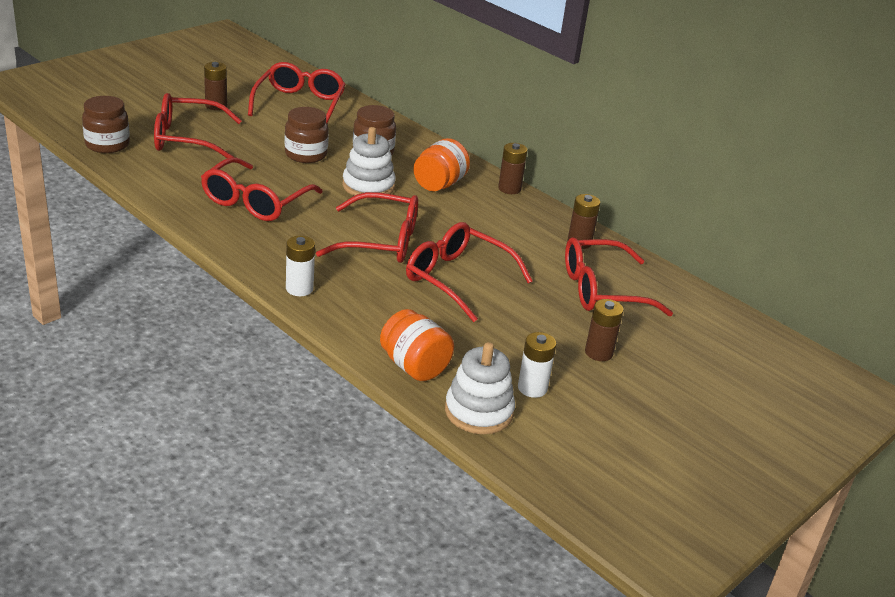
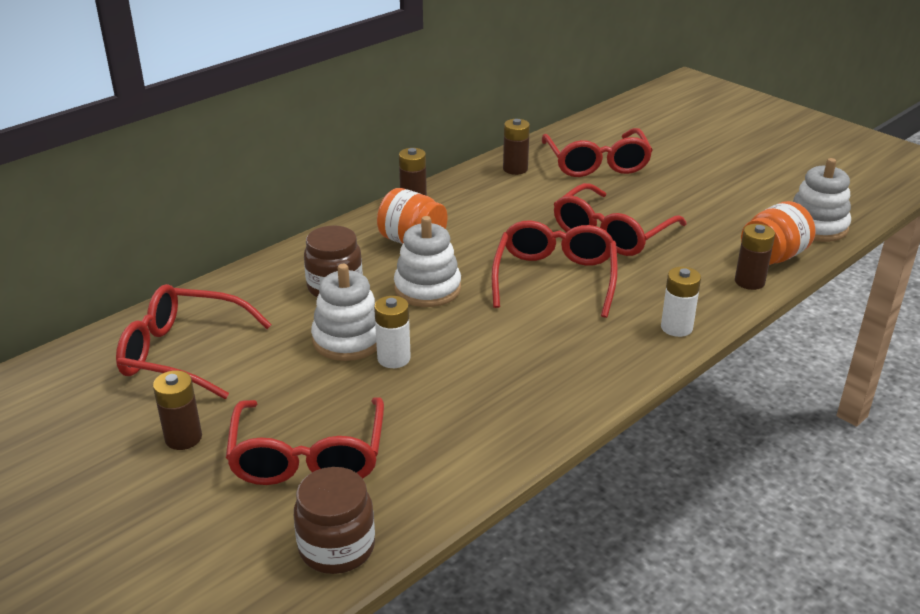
camera: 85 degrees left, 0 degrees up
red glasses [201,157,323,221] -> none
brown jar [285,107,329,163] -> white stacking toy [311,264,377,361]
white battery [518,332,556,398] -> white battery moved to [374,296,411,368]
brown battery [585,299,623,361] -> brown battery moved to [735,224,775,290]

